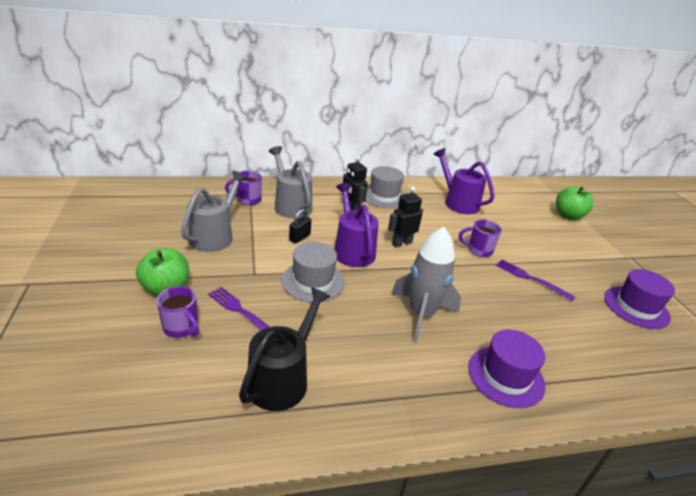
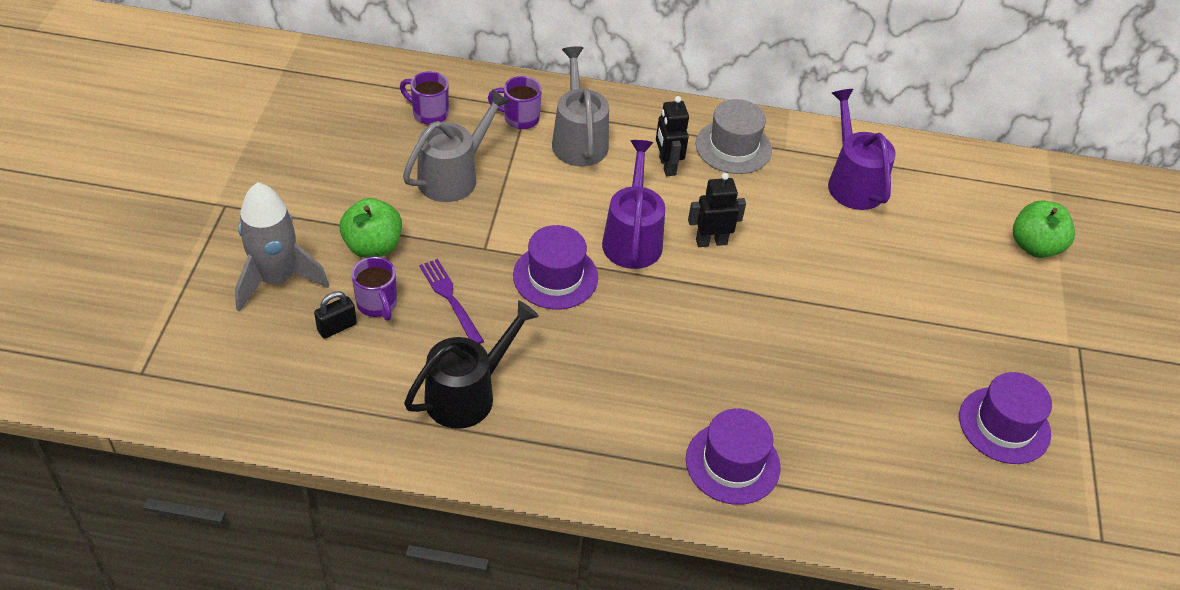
camera: 20 degrees right, 15 degrees up
grey hat [281,242,345,302] -> purple hat [513,225,598,310]
black padlock [289,209,311,244] -> black padlock moved to [314,291,357,339]
grey rocket [391,227,461,342] -> grey rocket moved to [235,182,329,312]
purple mug [459,219,502,257] -> purple mug moved to [400,71,449,125]
purple fork [496,260,575,301] -> none

